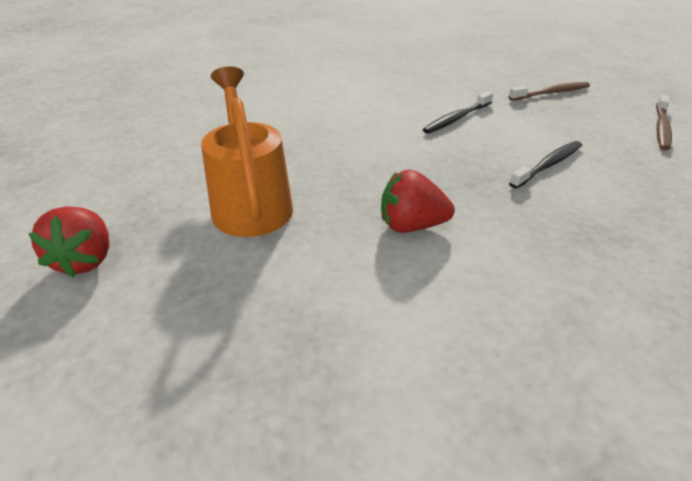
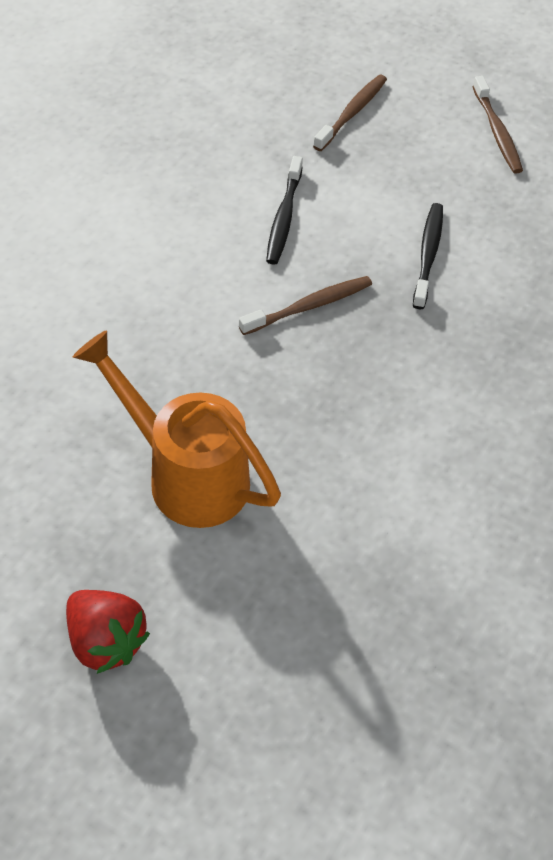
camera: 40 degrees left, 15 degrees up
red strawberry [381,170,455,233] -> none
none -> brown toothbrush [239,276,372,335]

